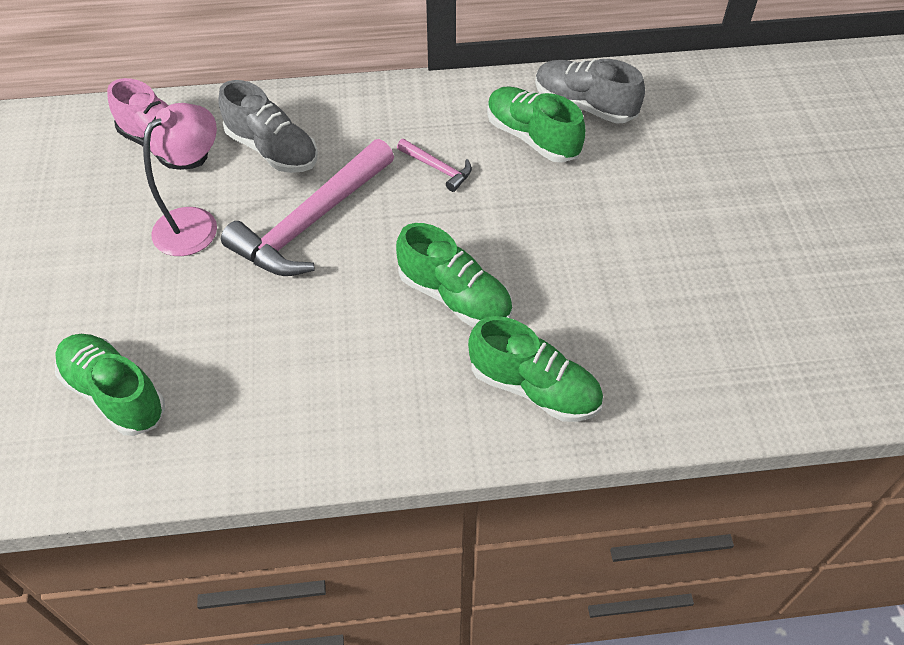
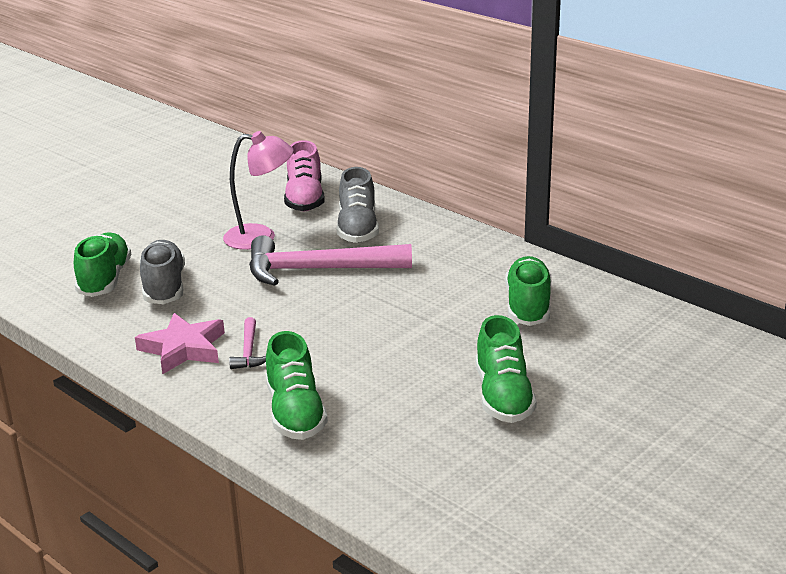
camera: 50 degrees right, 25 degrees down
green shoe [396,223,512,327] -> green shoe moved to [475,315,537,423]
pink hammer [397,139,472,192] -> pink hammer moved to [229,317,266,369]
grey shoe [535,59,645,124] -> grey shoe moved to [140,240,185,304]
none -> pink star [135,313,225,374]

